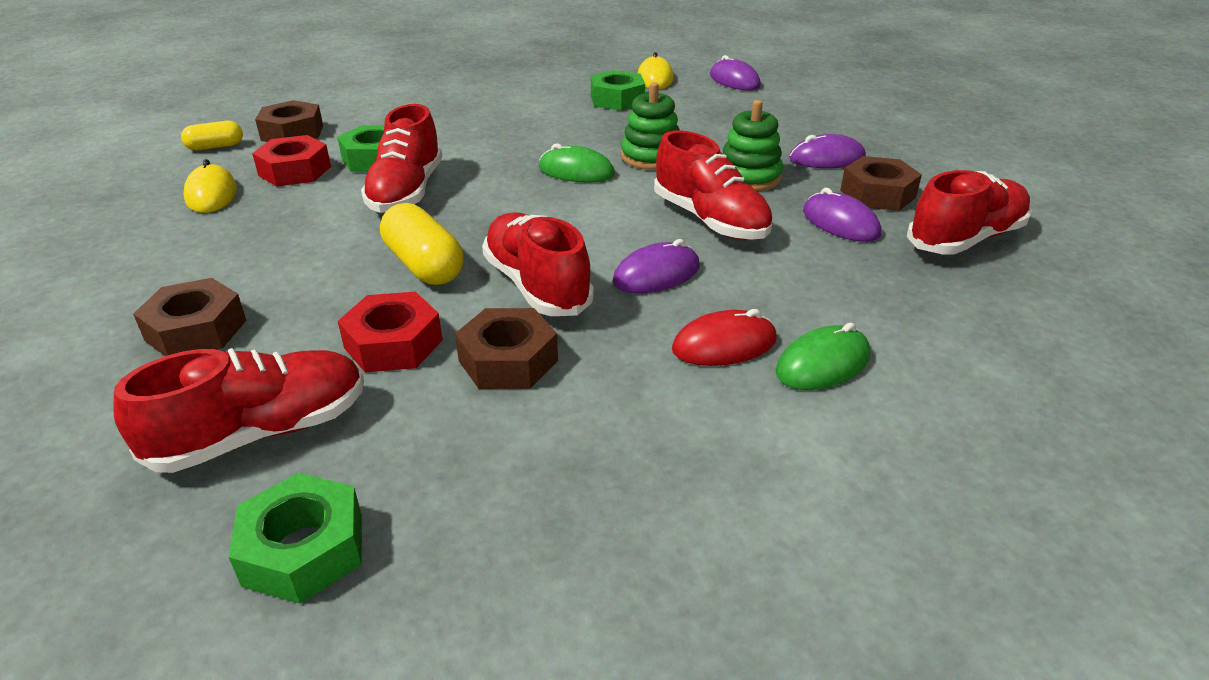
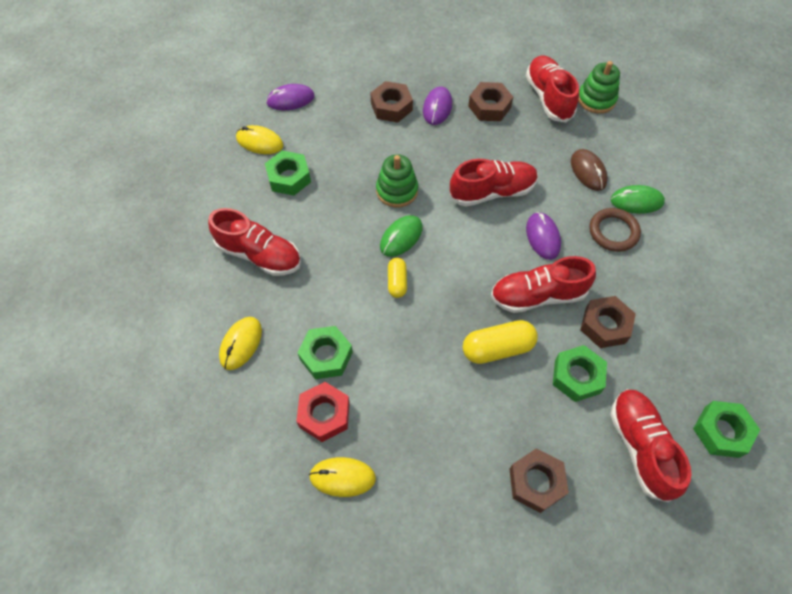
camera: 70 degrees left, 25 degrees up
yellow capsule [181,121,243,150] -> yellow capsule moved to [388,258,407,298]
brown nut [255,100,323,142] -> brown nut moved to [370,81,413,123]
red nut [338,292,443,373] -> green nut [553,345,607,402]
red shoe [361,104,442,213] -> red shoe moved to [208,208,301,276]
red mouse [672,309,777,366] -> brown ring [589,208,641,252]
green stacking toy [723,100,783,191] -> green stacking toy moved to [578,61,620,114]
green mouse [775,323,870,390] -> green mouse turned 75 degrees counterclockwise [611,185,665,214]
purple mouse [803,188,881,242] -> none
none -> yellow mouse [219,317,262,370]
none -> brown mouse [571,149,608,191]

